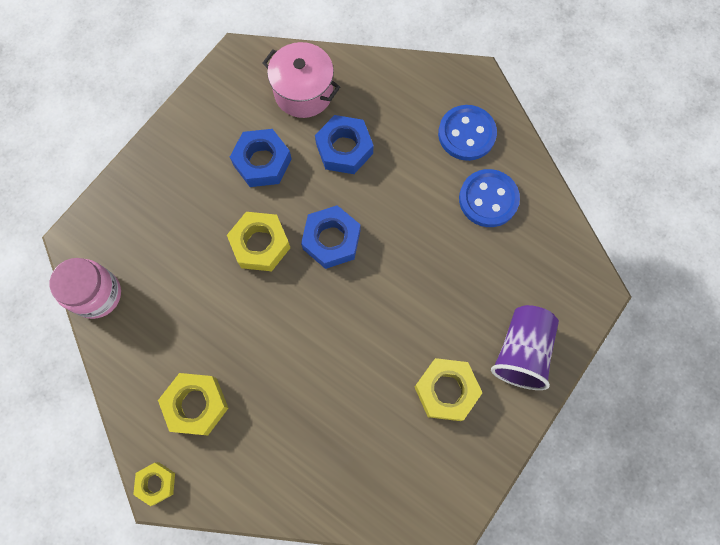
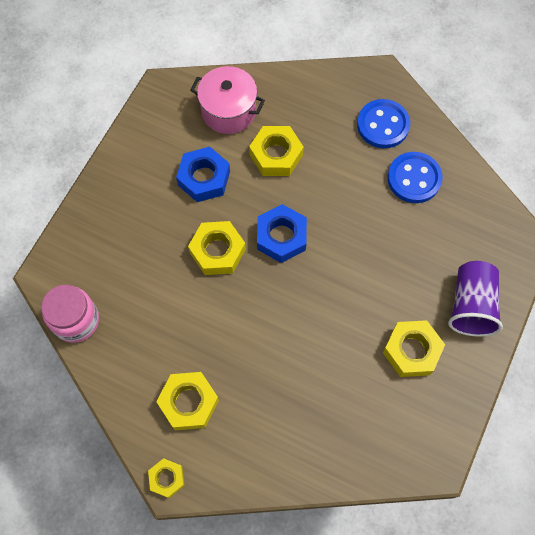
camera: 10 degrees left, 5 degrees down
blue nut [315,115,374,174] -> yellow nut [249,126,304,176]

